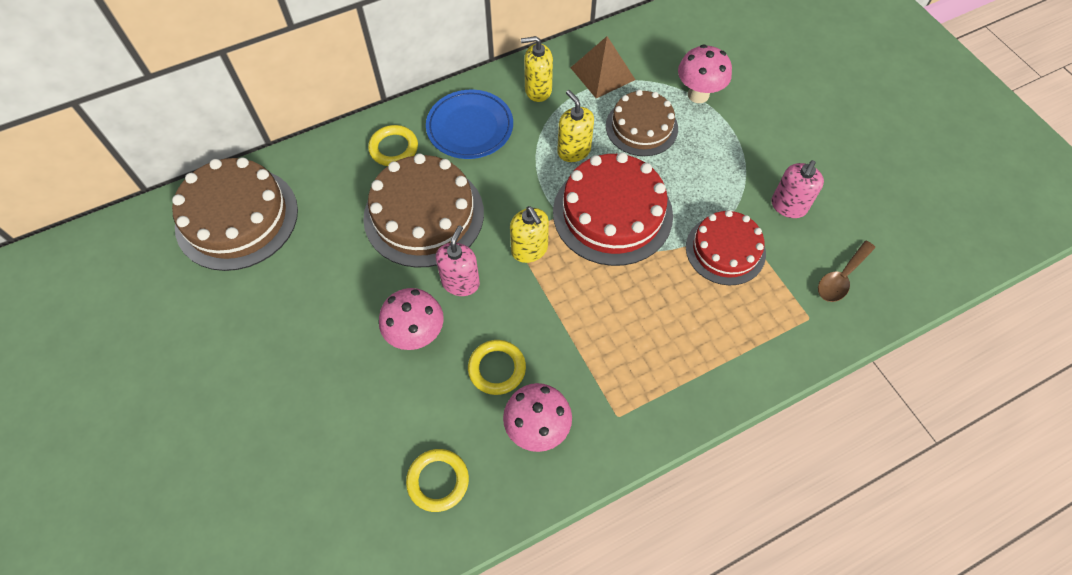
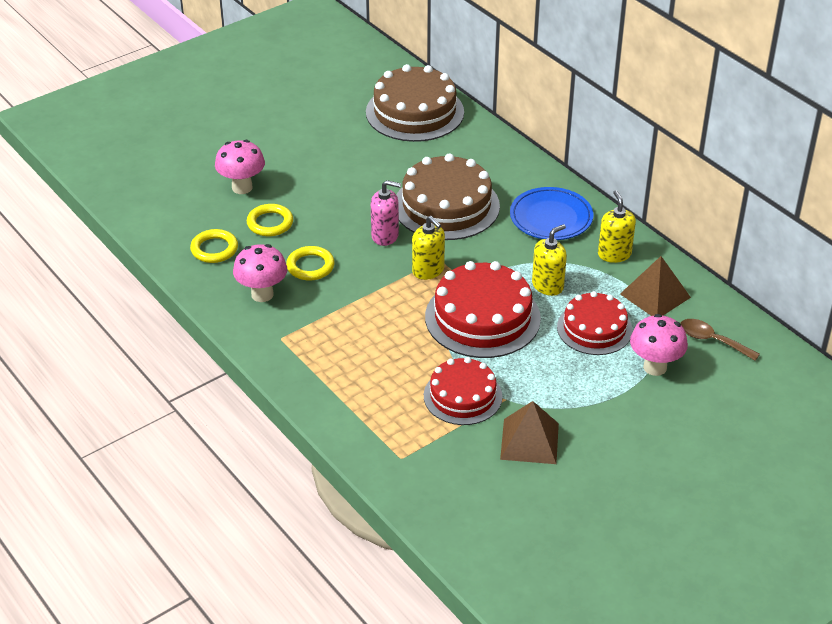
camera: 80 degrees right, 20 degrees down
yellow ring [368,125,418,166] -> yellow ring moved to [247,204,293,236]
pink mushroom [379,288,444,350] -> pink mushroom moved to [215,140,265,194]
yellow soap dispenser [510,206,549,263] -> yellow soap dispenser turned 90 degrees counterclockwise [412,216,445,280]
brown cake [606,90,678,156] -> red cake [557,291,632,355]
pink soap dispenser [771,160,824,218] -> brown pyramid [500,401,559,464]
brown spoon [818,241,875,302] -> brown spoon moved to [680,319,760,361]

